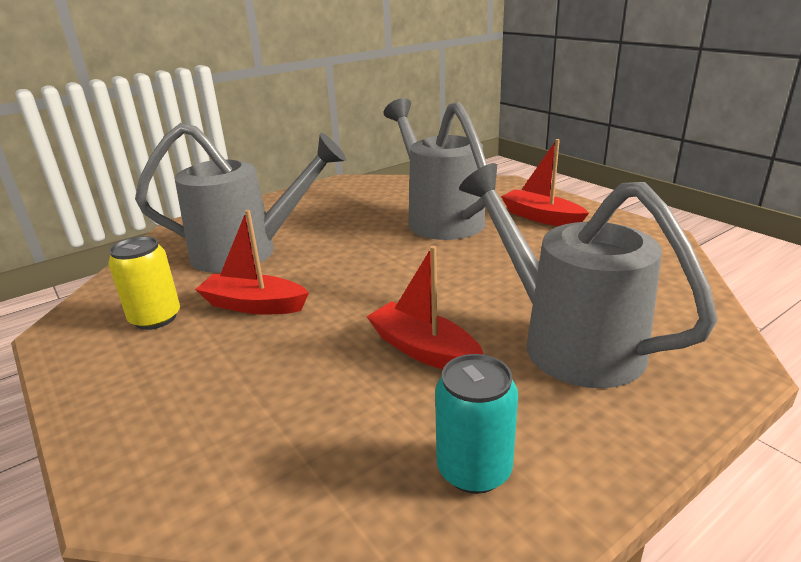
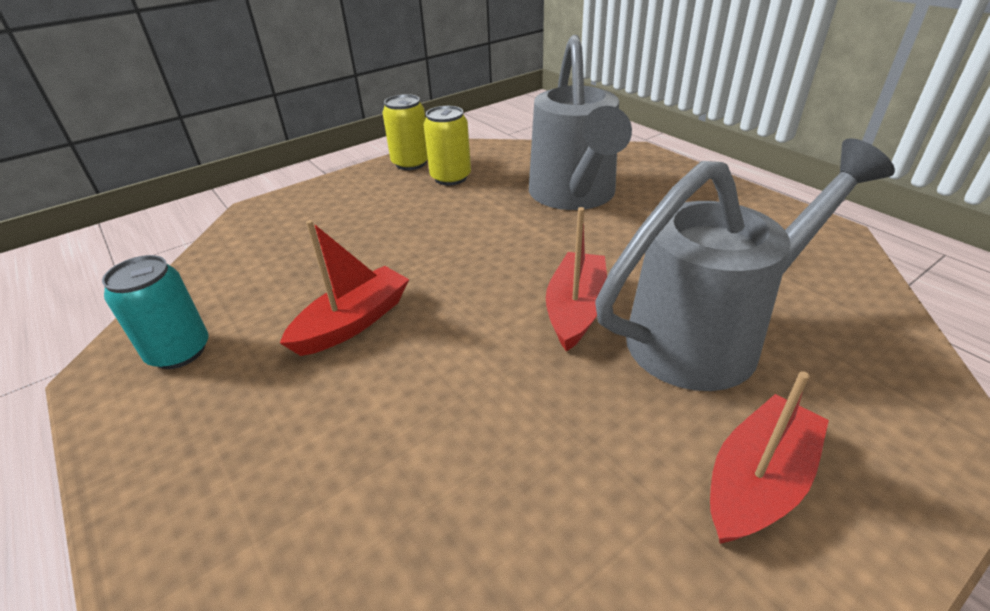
camera: 90 degrees right, 10 degrees up
red boat [195,210,309,314] -> red boat moved to [546,207,607,351]
grey watering can [459,163,718,388] -> none
none -> yellow can [383,94,428,170]

